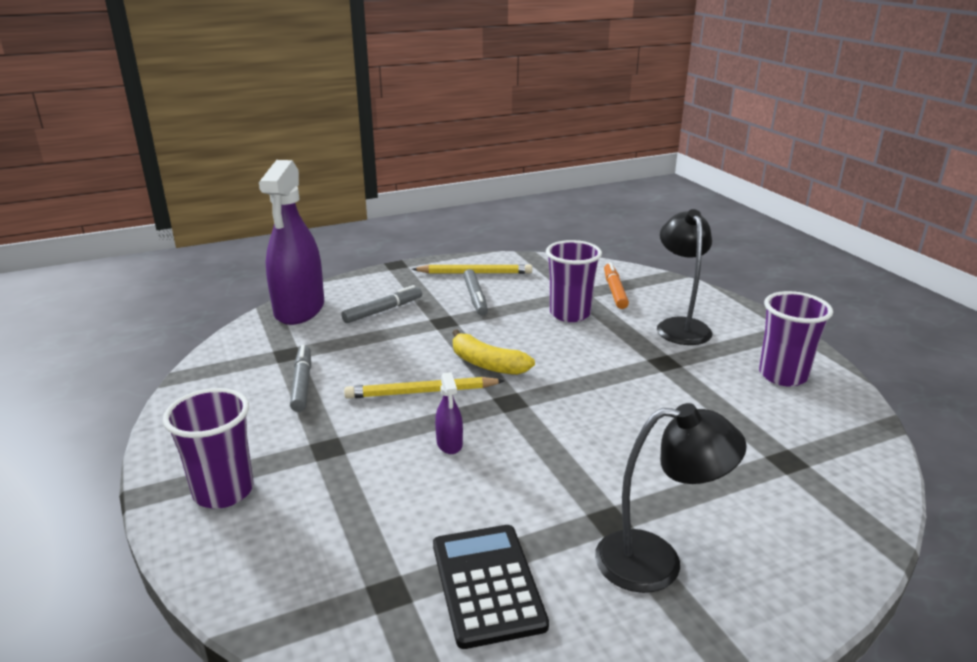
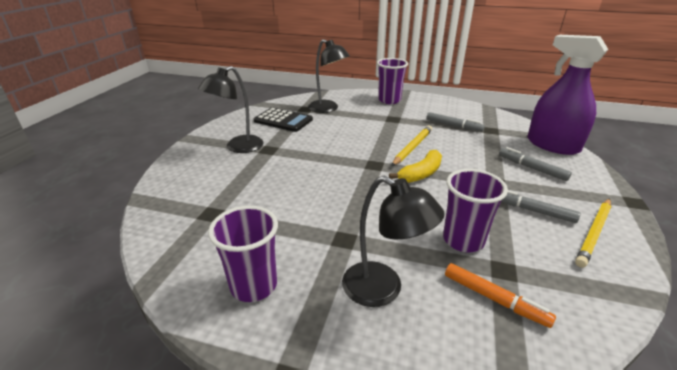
camera: 130 degrees right, 5 degrees up
grey marker [341,285,422,323] -> grey marker turned 135 degrees clockwise [499,147,572,181]
purple spray bottle [435,372,463,454] -> none
yellow banana [453,329,535,375] -> yellow banana turned 150 degrees clockwise [389,150,442,183]
none -> black lamp [308,39,350,113]

